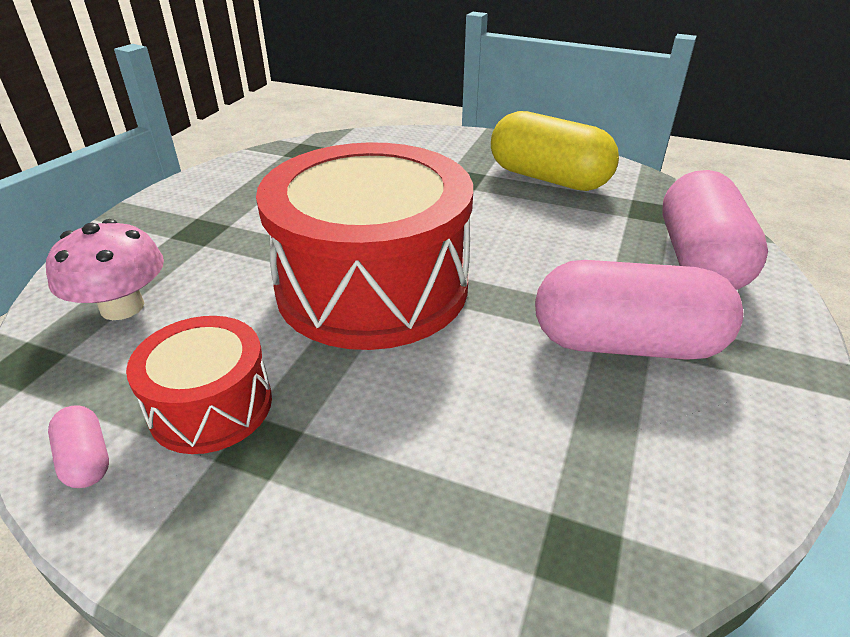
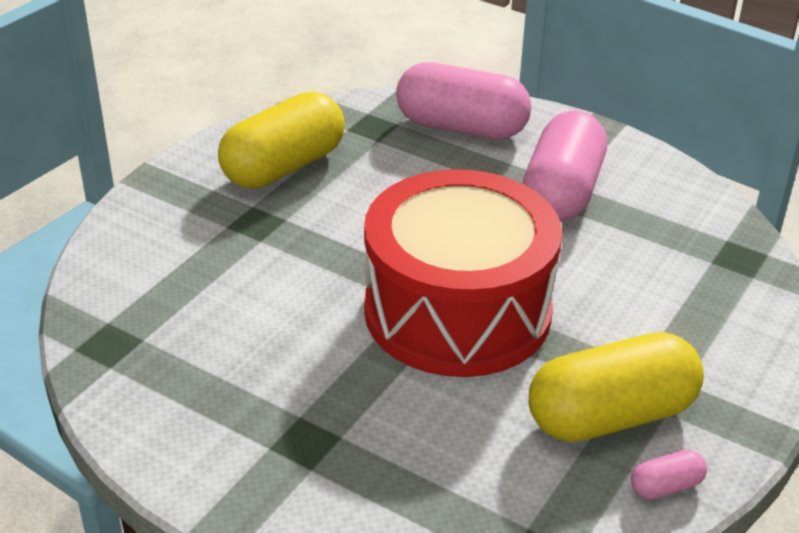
camera: 80 degrees left, 0 degrees up
pink mushroom [46,219,164,320] -> none
red drum [126,316,272,454] -> yellow capsule [529,332,704,442]

